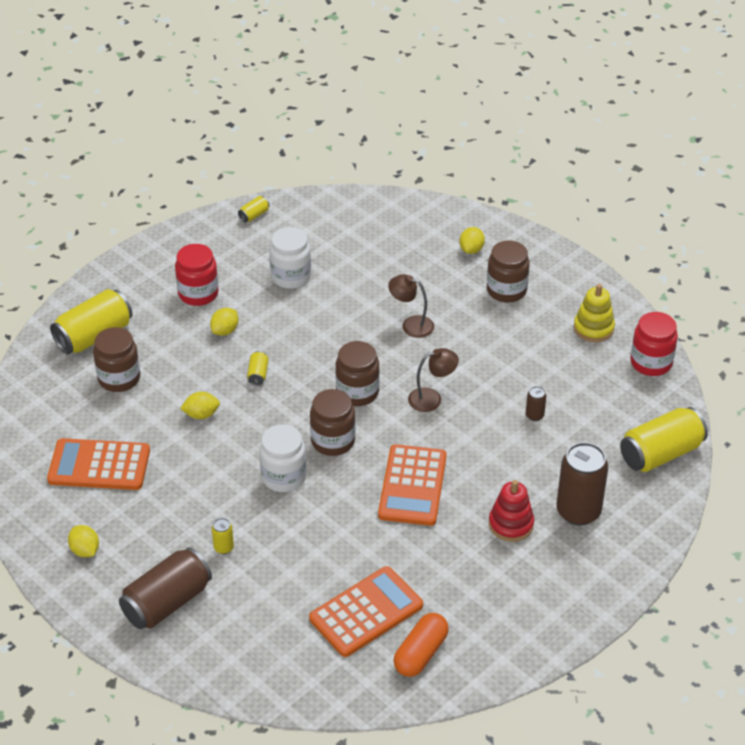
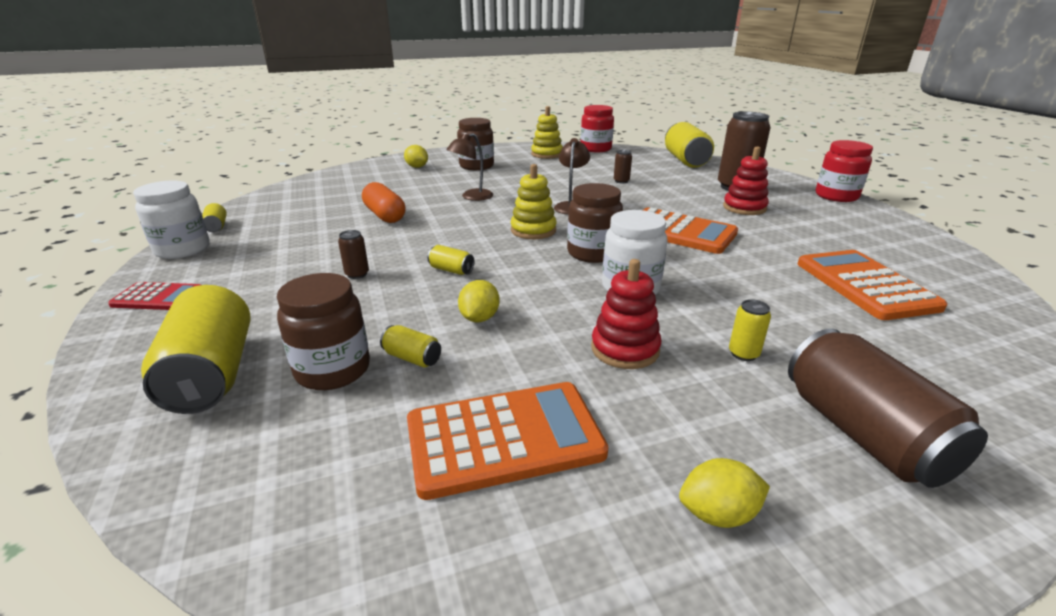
camera: 65 degrees left, 15 degrees down
orange calculator [47,438,150,490] -> orange calculator turned 135 degrees counterclockwise [407,382,608,500]
red jar [175,244,219,306] -> red jar moved to [816,140,873,202]
yellow lemon [210,308,238,336] -> brown can [338,230,369,279]
white jar [269,227,311,289] -> white jar moved to [133,180,210,259]
brown jar [335,341,380,406] -> yellow stacking toy [511,164,557,239]
orange capsule [394,613,449,677] -> orange capsule moved to [362,182,406,223]
none -> red calculator [108,282,201,310]
none -> yellow can [380,325,441,368]
none -> red stacking toy [591,259,661,369]

